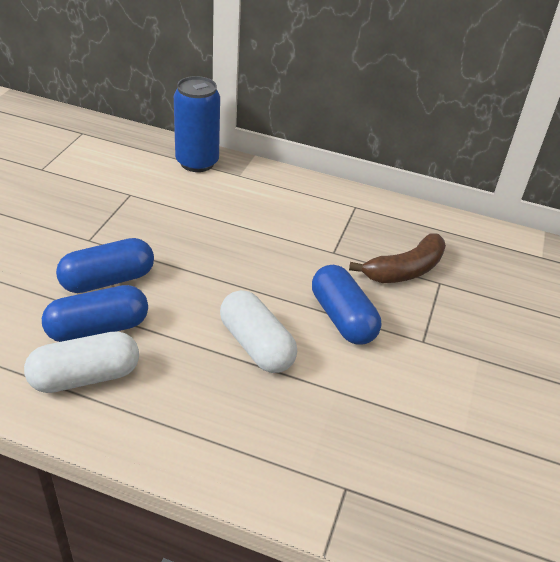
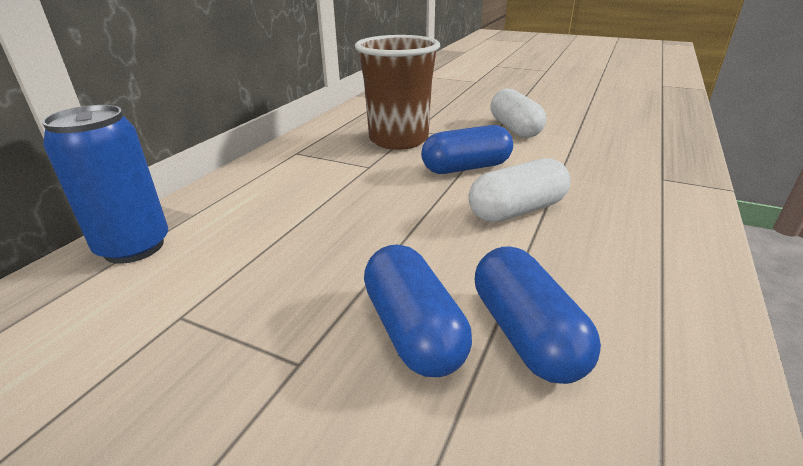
camera: 80 degrees left, 10 degrees down
white capsule [24,331,139,393] -> white capsule moved to [490,89,546,138]
brown banana [349,233,446,283] -> brown cup [355,35,440,150]

